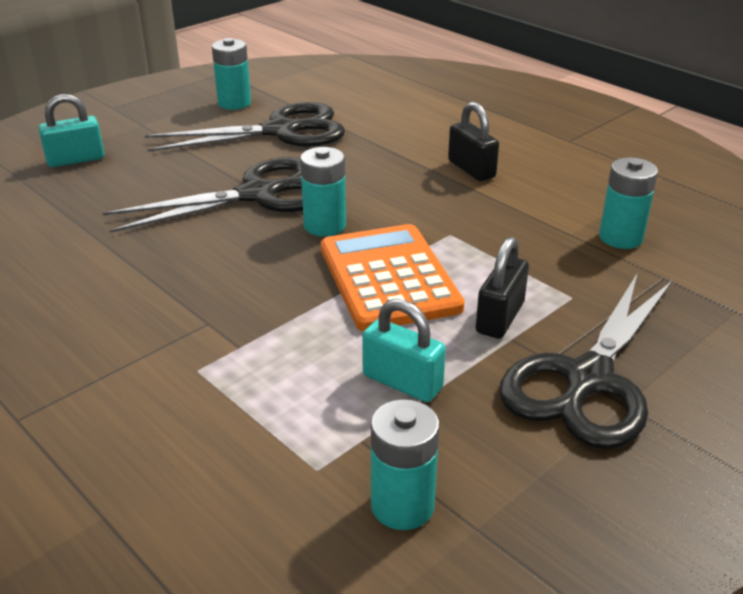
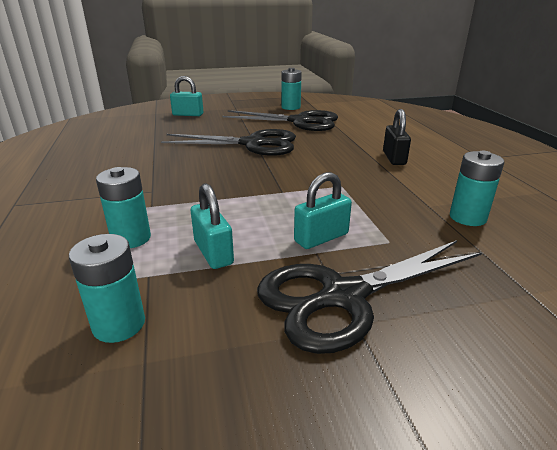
camera: 30 degrees right, 5 degrees down
turquoise battery [300,147,346,236] -> turquoise battery moved to [96,167,151,248]
orange calculator [321,224,465,331] -> none
black padlock [476,237,529,339] -> turquoise padlock [294,172,352,249]

